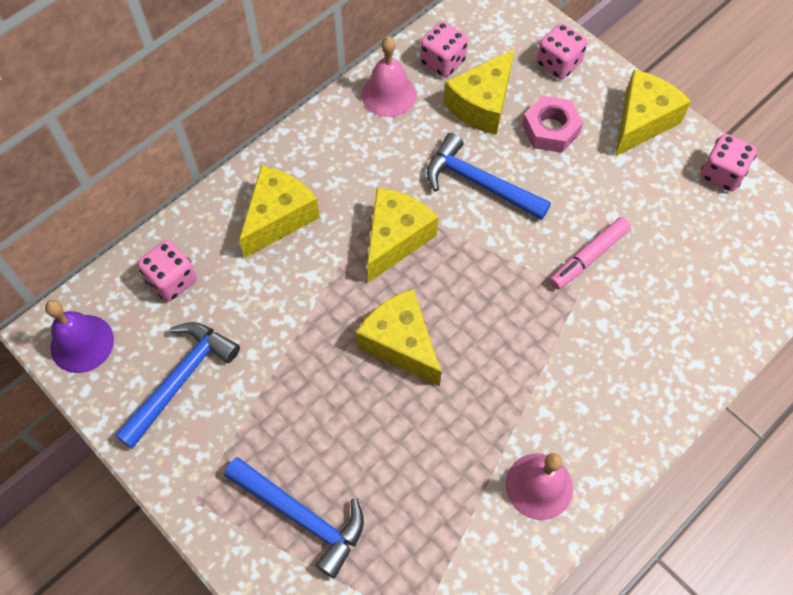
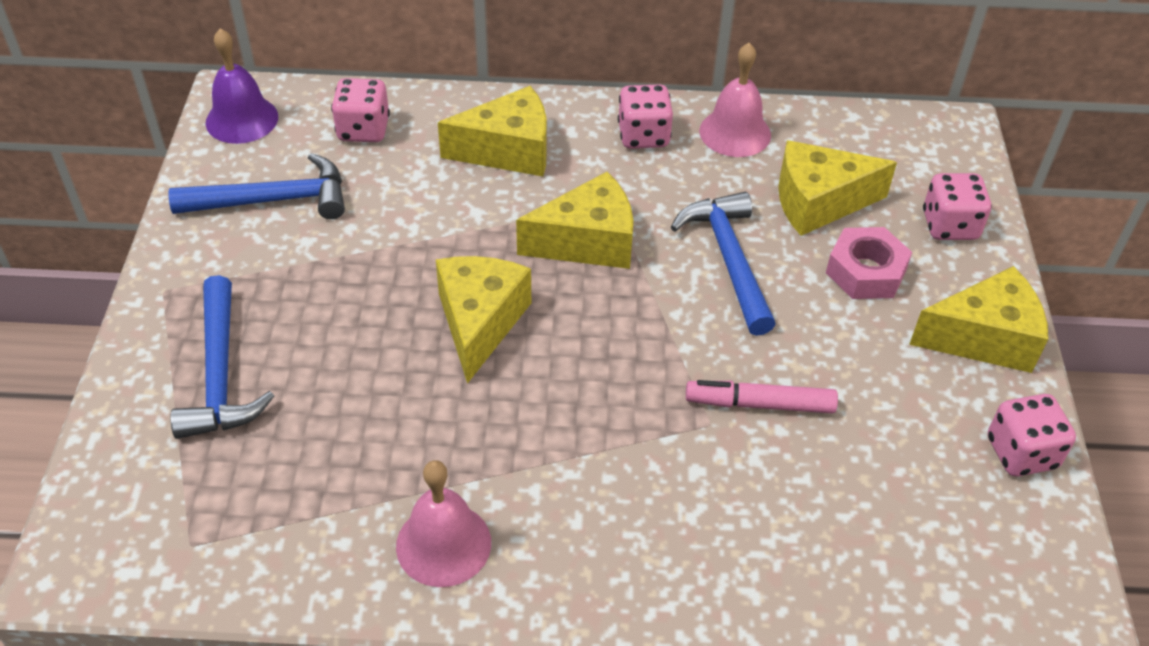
camera: 45 degrees right, 15 degrees down
pink dice [420,21,468,77] -> pink dice moved to [618,84,673,149]

